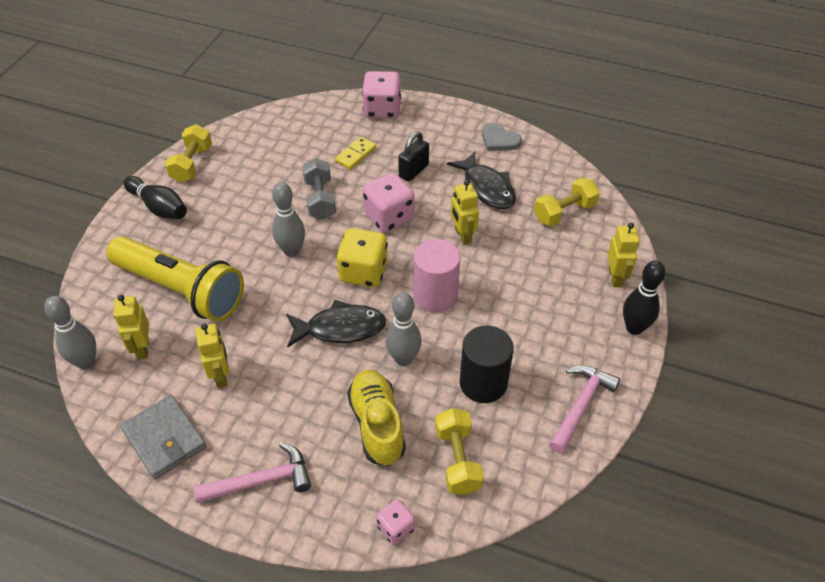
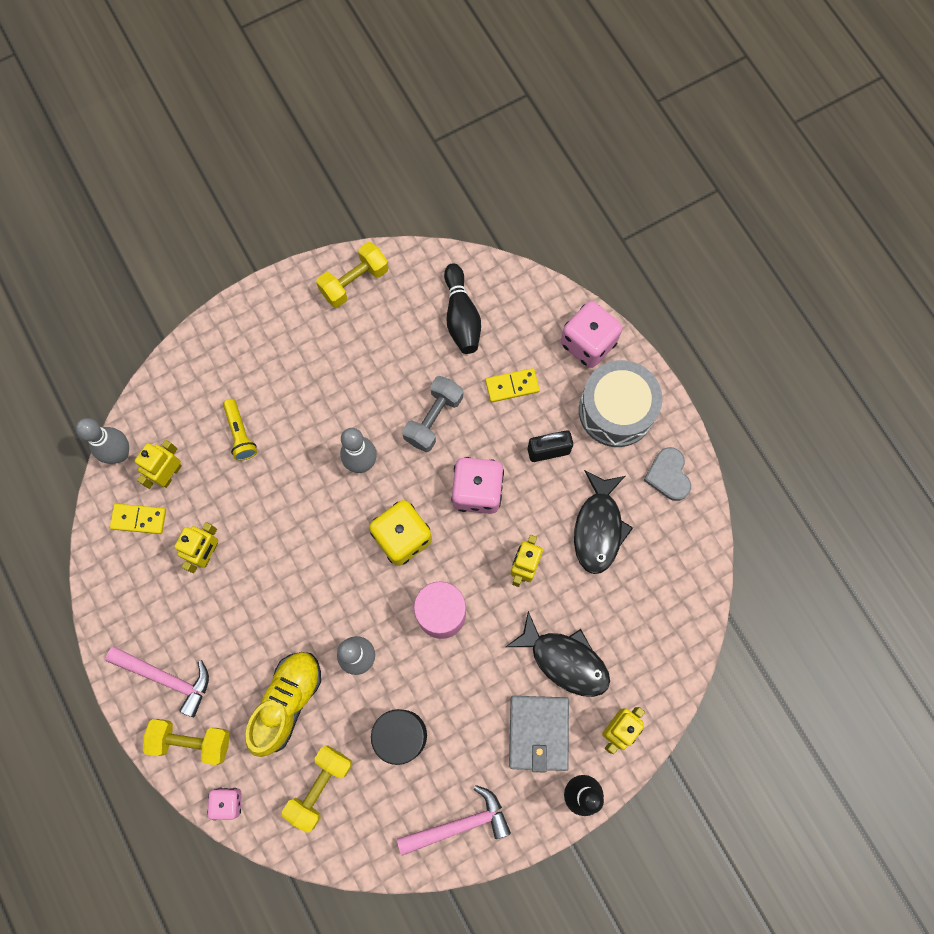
camera: 40 degrees right, 25 degrees up
yellow flashlight [106,236,244,322] -> yellow flashlight [223,399,257,461], size x0.40
grey wallet [120,395,206,479] -> grey wallet moved to [509,696,569,773]
black bowling pin [124,176,187,219] -> black bowling pin moved to [444,263,481,354]
black fish [286,300,386,348] -> black fish moved to [506,611,610,697]
yellow dumbbell [534,177,600,226] -> yellow dumbbell moved to [143,719,229,765]
none -> yellow domino [110,504,166,534]
none -> grey drum [579,360,662,447]

